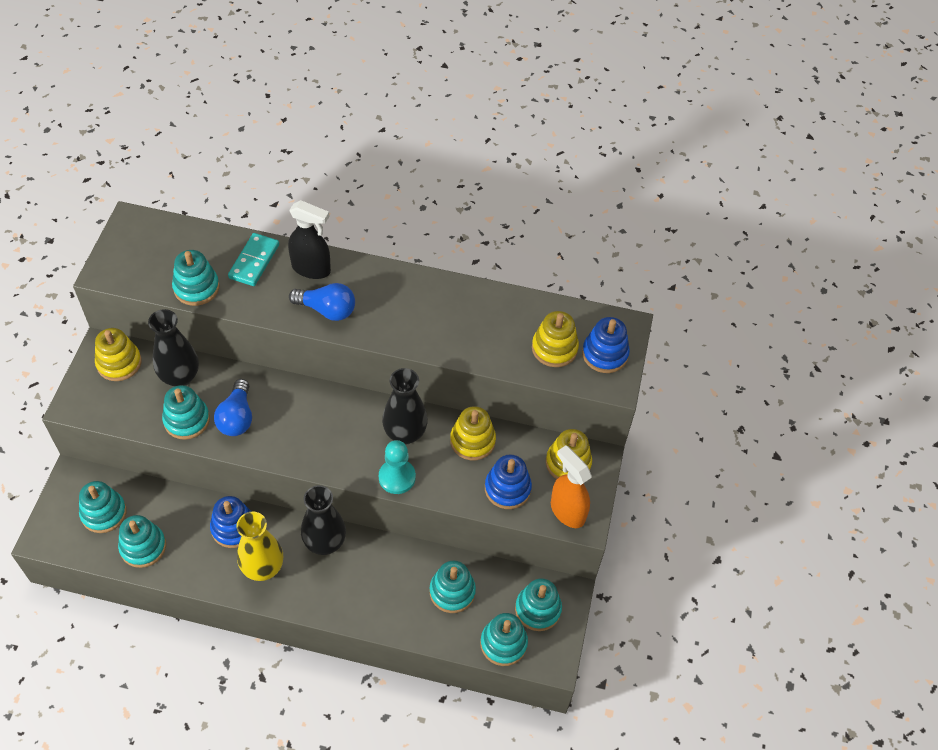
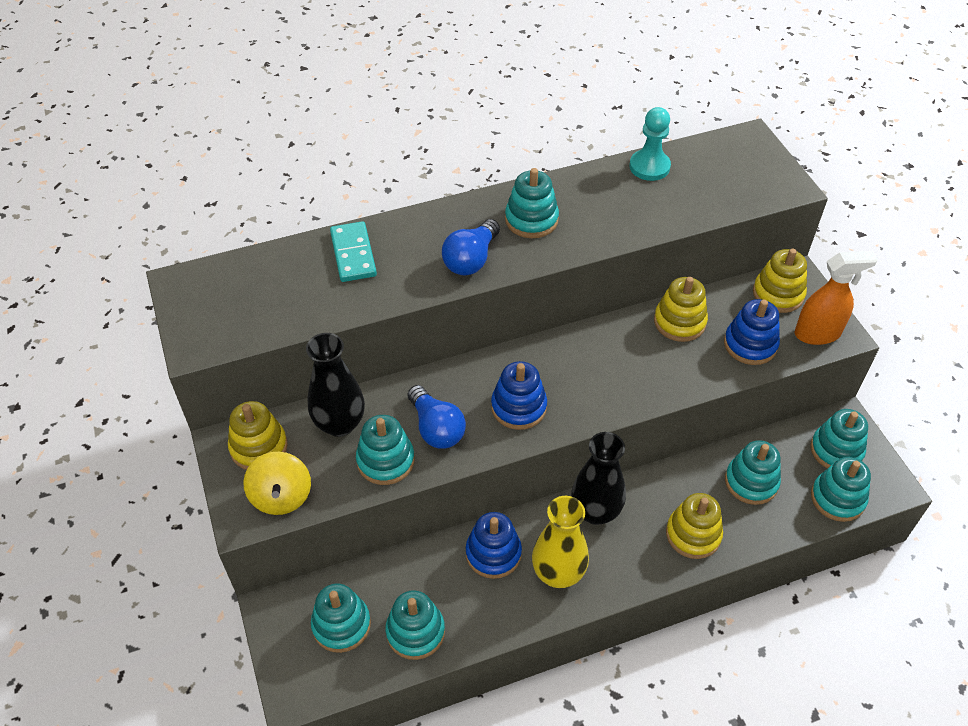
camera: 30 degrees left, 5 degrees down
turquoise stacking toy [172,250,220,306] -> turquoise stacking toy moved to [505,168,559,238]
black spray bottle [288,200,331,279] -> none
blue light bulb [289,283,355,321] -> blue light bulb turned 135 degrees clockwise [442,219,500,276]
turquoise pawn [379,440,416,494] -> turquoise pawn moved to [629,107,671,181]
black vase [382,368,428,445] -> none
yellow stacking toy [532,311,579,367] -> yellow stacking toy moved to [666,493,723,559]
orange spray bottle [551,445,592,528] -> orange spray bottle turned 150 degrees clockwise [794,251,878,345]
blue stacking toy [582,317,630,373] -> blue stacking toy moved to [491,361,547,430]
none -> yellow spinning top [243,452,311,515]

